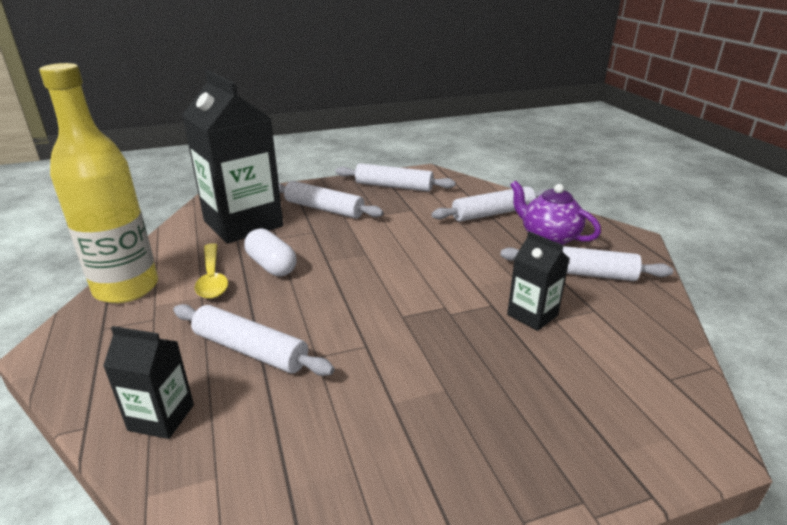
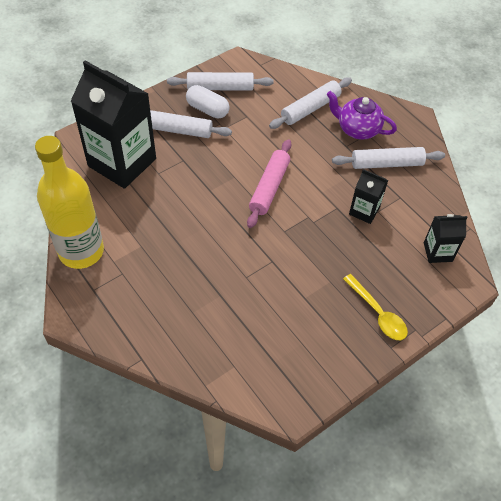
camera: 20 degrees left, 25 degrees up
black carton [103,326,194,439] -> black carton moved to [424,214,467,263]
white rolling pin [173,304,335,376] -> none
yellow spoon [195,243,228,299] -> yellow spoon moved to [343,274,408,340]
white capsule [244,228,297,276] -> white capsule moved to [186,85,229,118]
none -> pink rolling pin [247,139,292,228]

